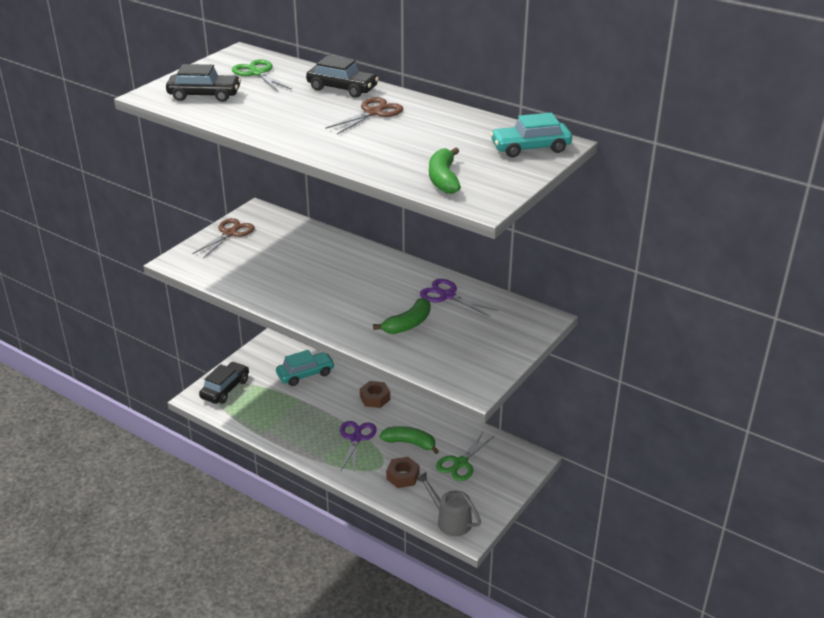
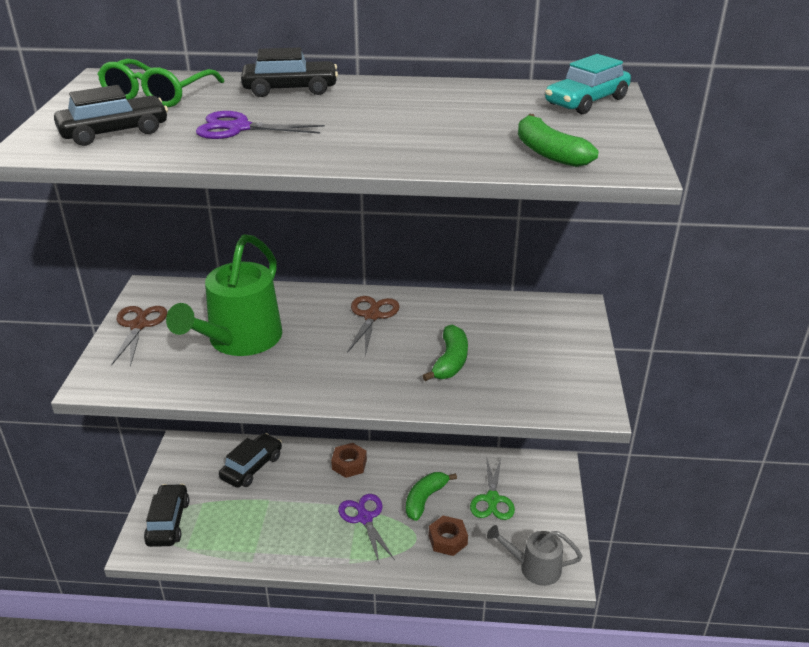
camera: 30 degrees left, 0 degrees up
green scissors [232,59,292,91] -> green glasses [98,59,224,107]
turquoise car [276,350,335,386] -> black car [219,433,282,488]
brown scissors [325,97,403,134] -> brown scissors moved to [347,296,400,356]
green banana [380,426,439,454] -> green banana turned 45 degrees counterclockwise [406,472,457,521]
purple scissors [420,279,498,317] -> purple scissors moved to [196,111,325,139]
none -> green watering can [166,234,282,356]

